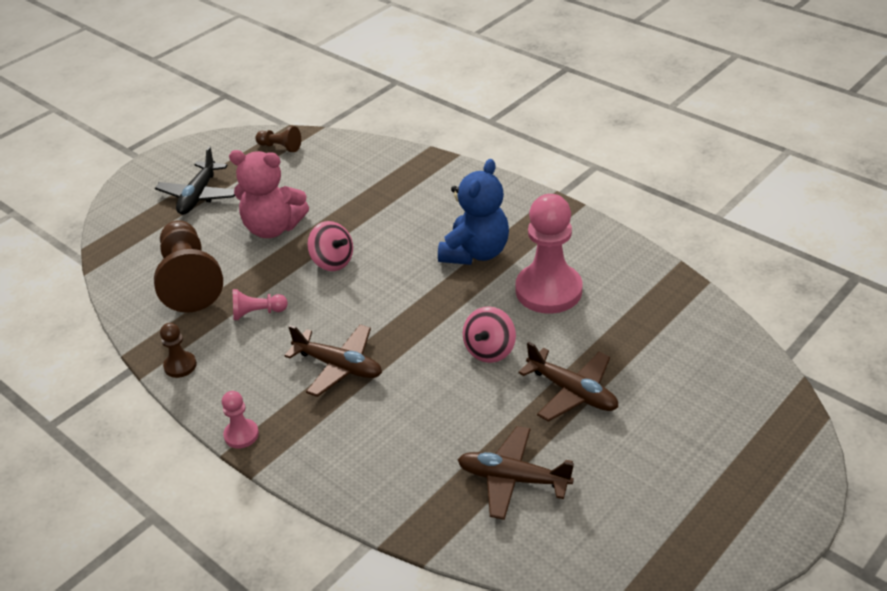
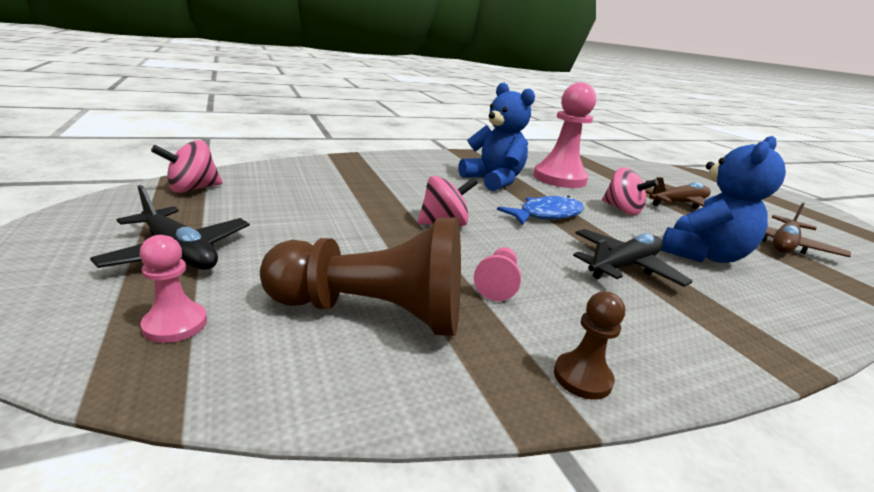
camera: 70 degrees left, 15 degrees down
pink pawn [222,391,259,448] -> pink pawn moved to [139,235,207,343]
pink teddy bear [229,150,309,238] -> none
brown pawn [255,126,301,152] -> pink spinning top [151,140,223,193]
brown plane [284,324,382,397] -> black plane [573,229,693,287]
none -> blue fish [497,196,584,225]
none -> blue teddy bear [660,136,786,263]

